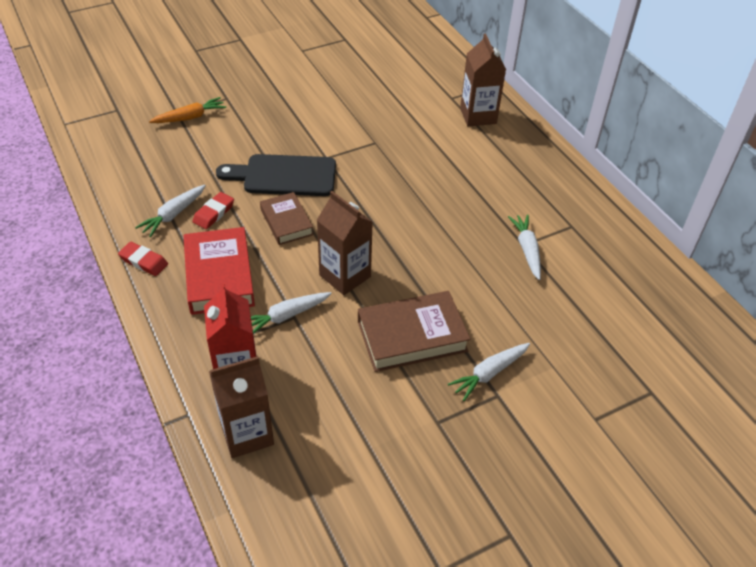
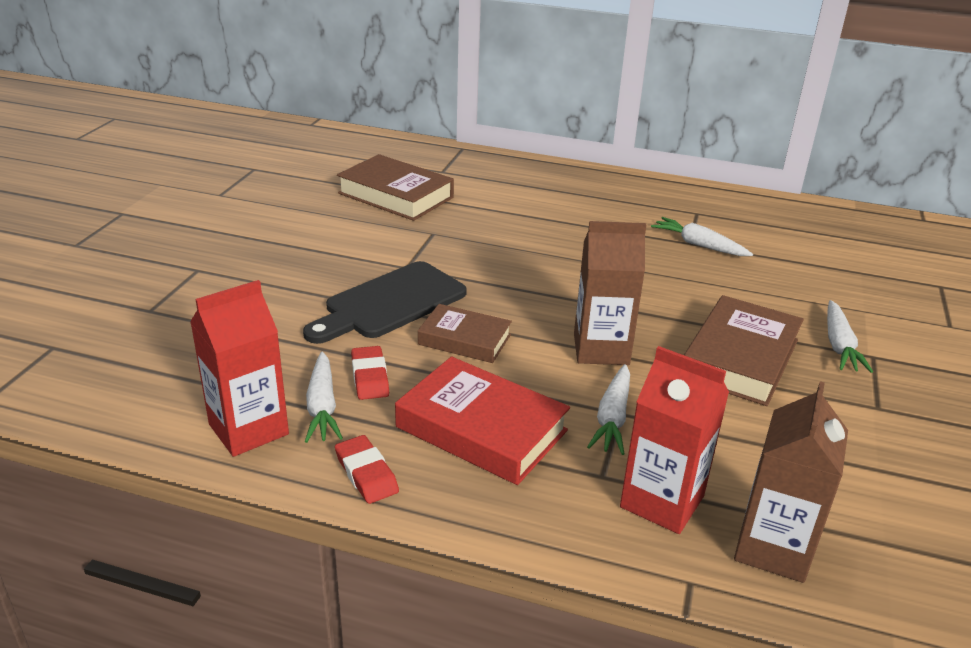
camera: 45 degrees left, 15 degrees down
red eraser [118,242,168,276] -> red eraser turned 75 degrees clockwise [335,435,399,504]
orange carrot [149,97,226,123] -> none
brown carton [460,34,506,126] -> none
none -> red carton [190,280,289,457]
none -> brown book [337,154,454,221]

